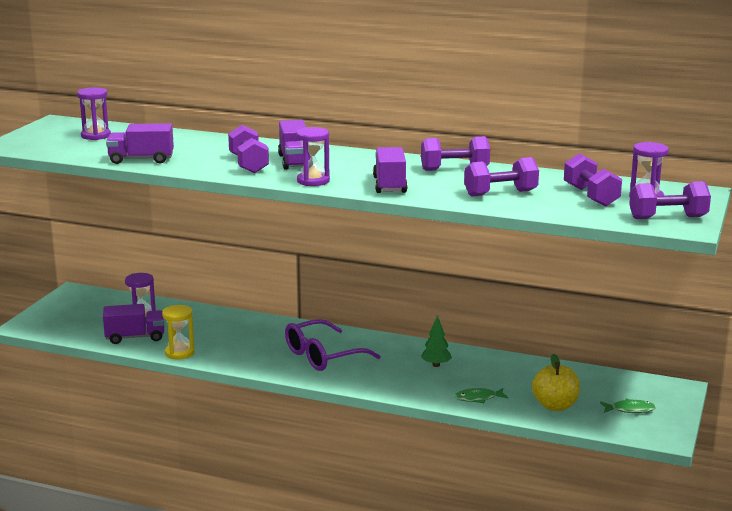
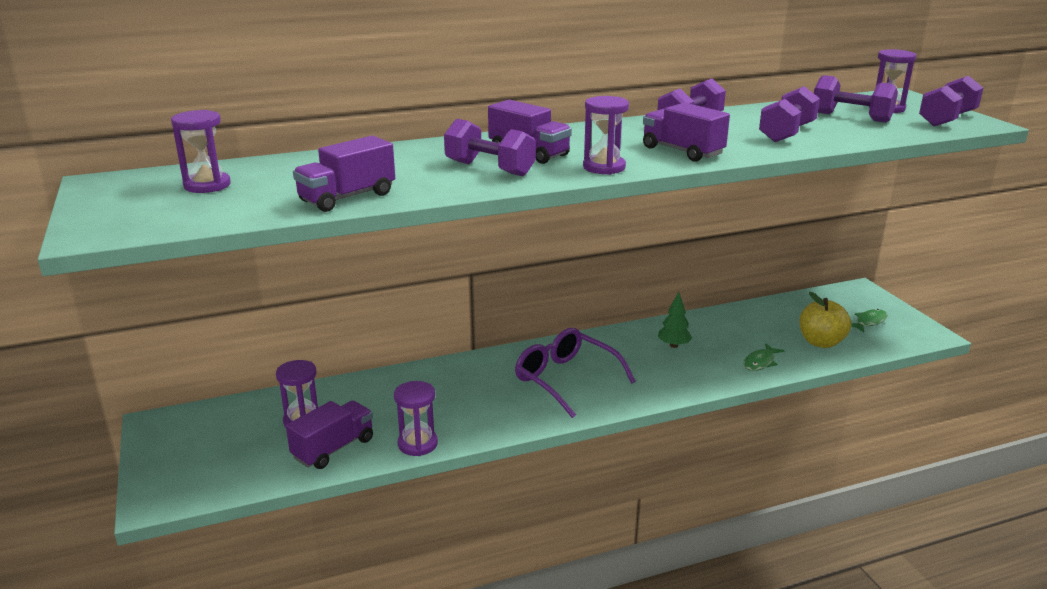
camera: 40 degrees left, 5 degrees up
yellow hourglass [162,305,195,359] -> purple hourglass [394,381,438,456]
purple glasses [285,319,381,371] -> purple glasses turned 120 degrees clockwise [515,328,636,418]

